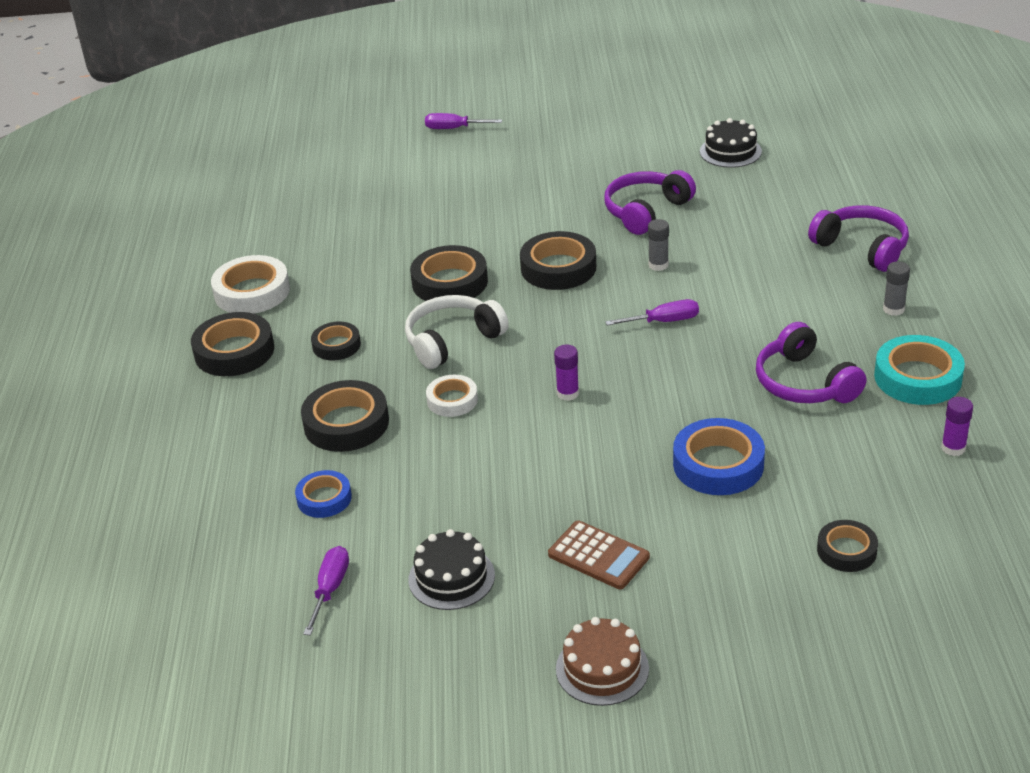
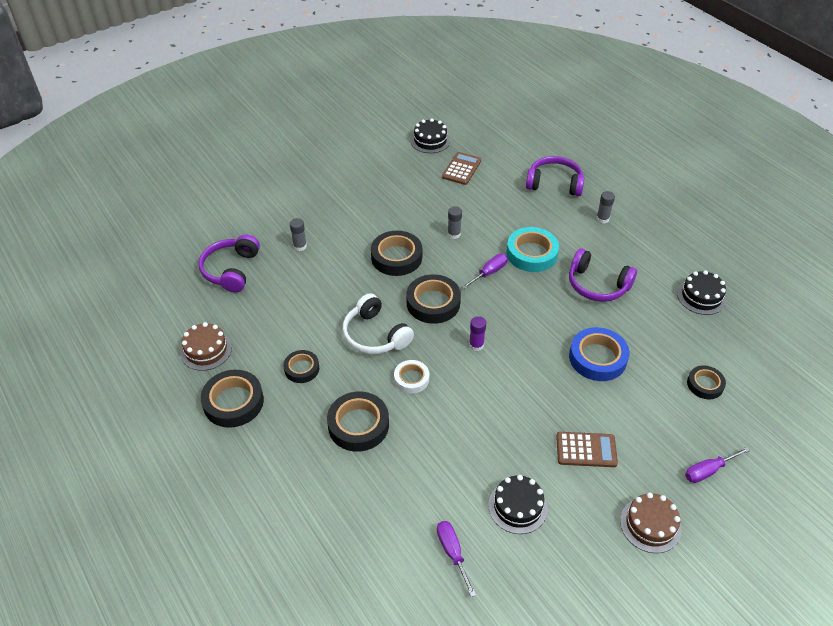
camera: 35 degrees left, 10 degrees up
white tape [211,255,290,314] -> brown cake [180,322,232,371]
blue tape [295,470,352,518] -> none
white headphones [405,295,509,369] -> white headphones turned 60 degrees counterclockwise [342,293,414,354]
black tape [410,245,488,301] -> black tape moved to [406,274,461,324]
purple screwdriver [425,113,502,129] -> purple screwdriver moved to [685,447,750,483]
purple headphones [604,170,696,235] -> purple headphones moved to [198,234,260,293]
turquoise tape [874,335,965,405] -> turquoise tape moved to [506,227,559,272]
purple glue stick [941,397,973,456] -> black cake [677,270,726,315]
none -> grey glue stick [290,218,307,251]
none -> brown calculator [442,152,481,185]

